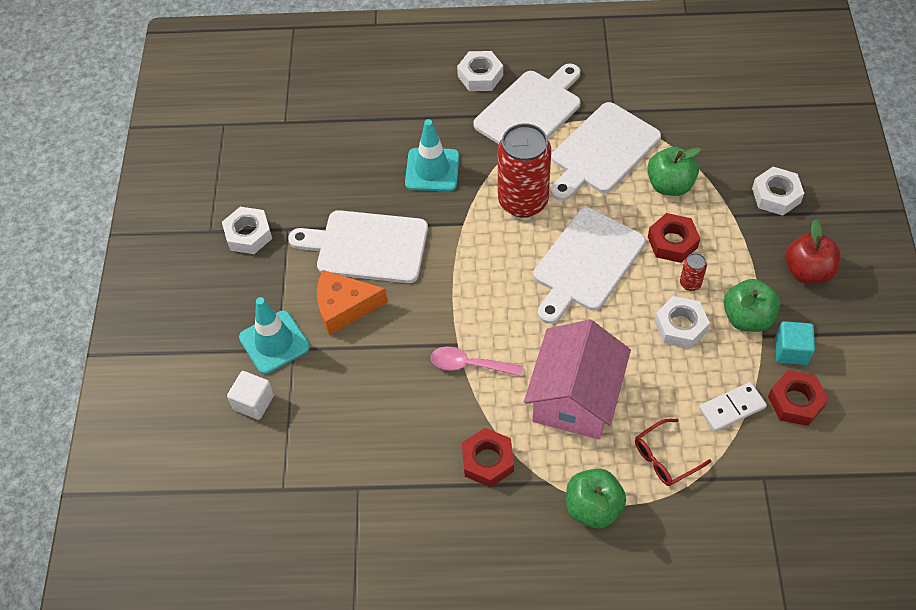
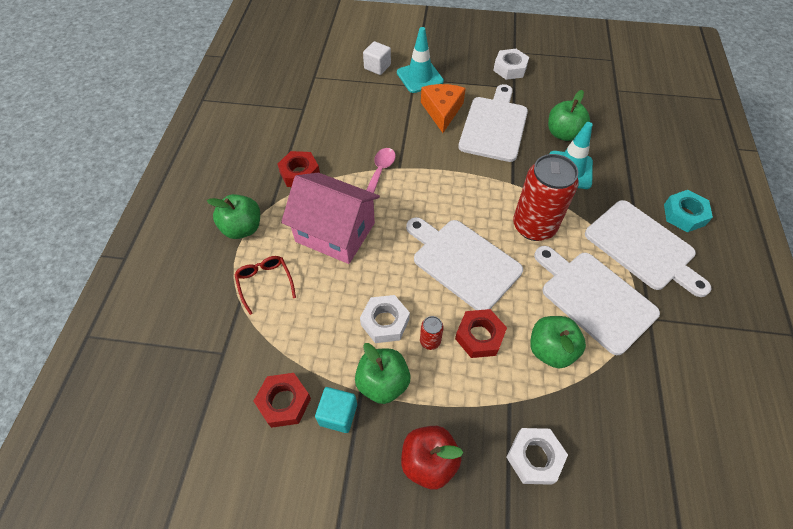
camera: 95 degrees right, 0 degrees up
white nut [457,51,503,91] -> turquoise nut [664,190,713,232]
white domino [699,382,767,432] -> none
none -> green apple [548,90,590,141]

